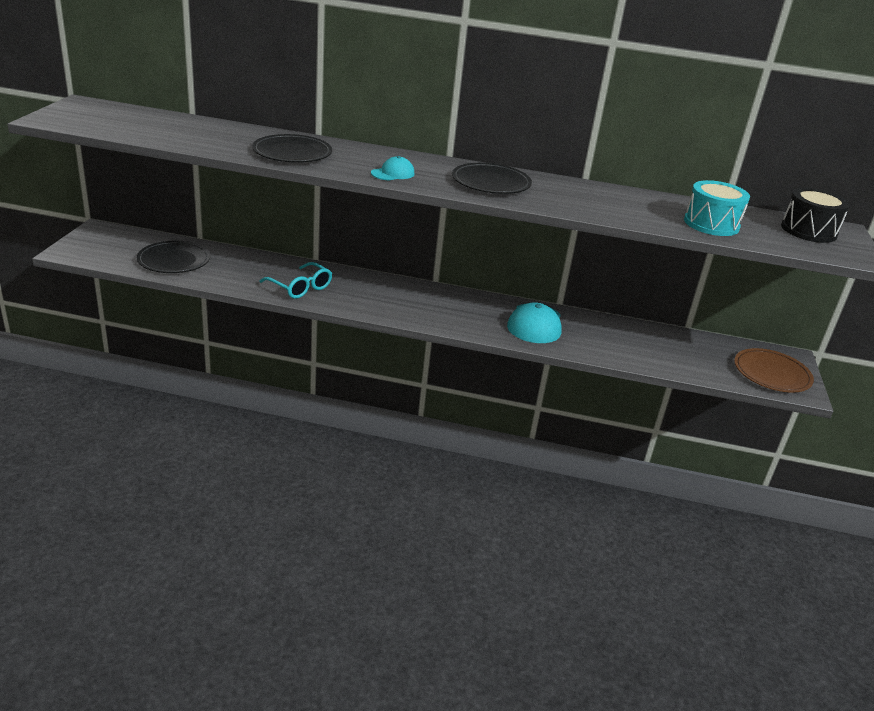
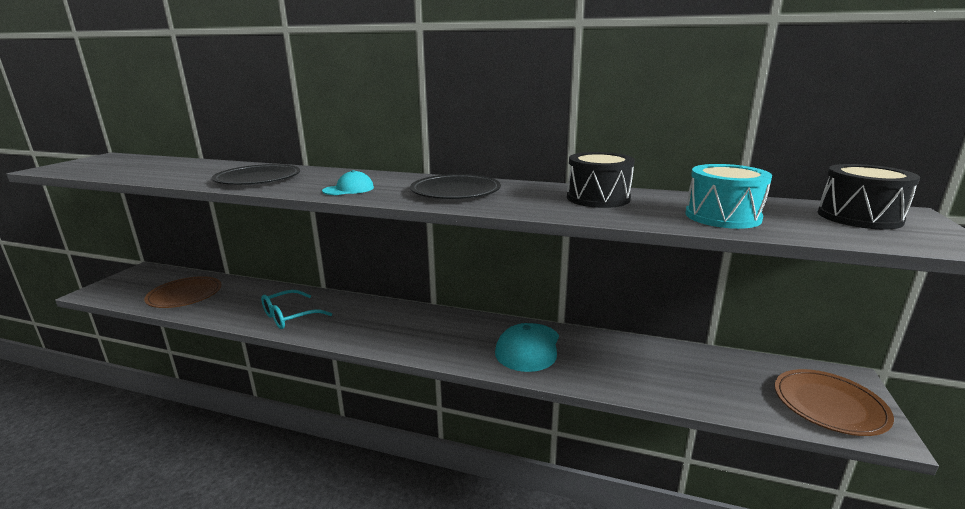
camera: 10 degrees right, 10 degrees down
black plate [137,241,210,273] -> brown plate [144,276,222,308]
turquoise glasses [259,262,332,299] -> turquoise glasses turned 90 degrees clockwise [261,290,332,329]
none -> black drum [567,152,635,208]

